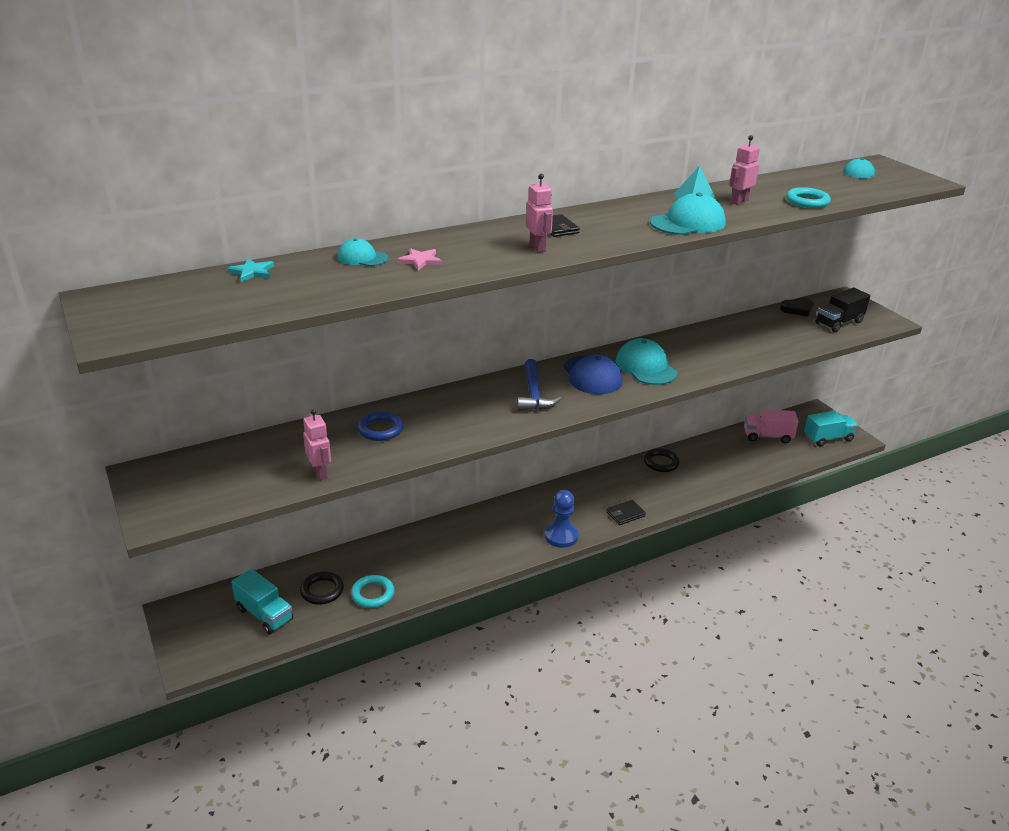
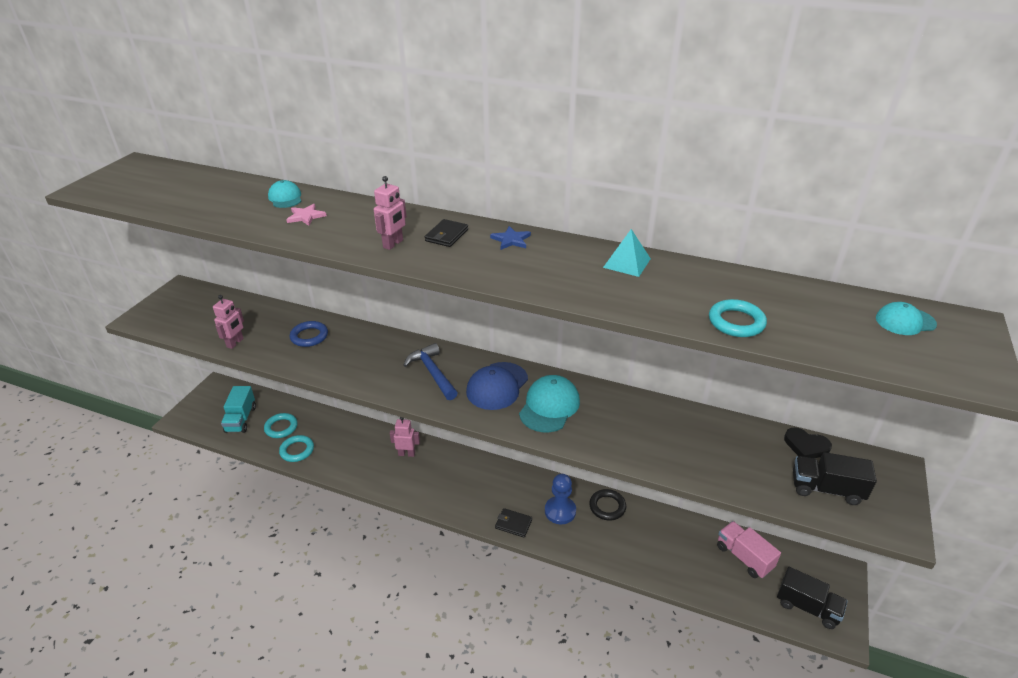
camera: 50 degrees right, 5 degrees up
turquoise star [227,259,274,282] -> none
black ring [300,572,344,605] -> turquoise ring [264,413,297,438]
blue hammer [517,359,561,411] -> blue hammer turned 105 degrees clockwise [403,343,458,400]
blue pawn [545,490,579,548] -> blue pawn moved to [545,474,576,524]
turquoise cap [650,192,725,235] -> none
pink robot [729,135,760,205] -> pink robot moved to [390,417,420,457]
turquoise truck [804,411,858,447] -> black truck [777,567,848,629]
none -> blue star [490,226,531,250]

